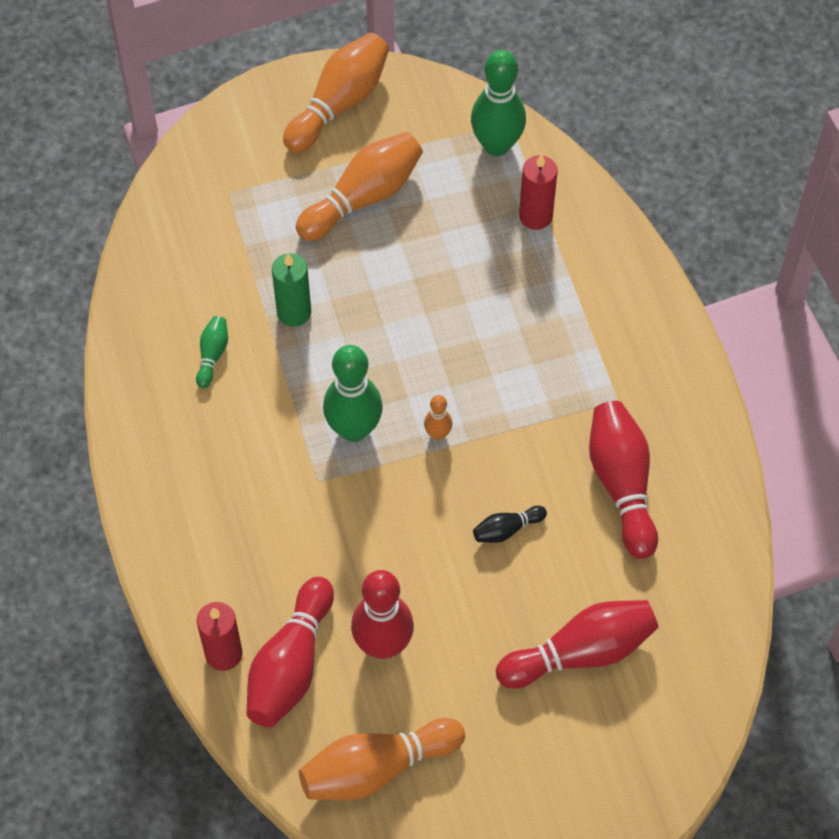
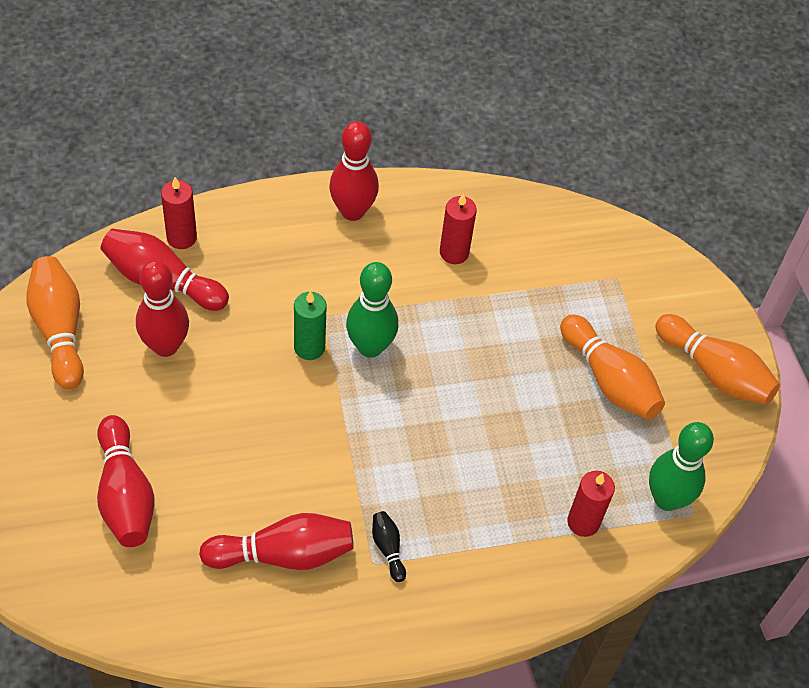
camera: 90 degrees right, 5 degrees down
green bowling pin [196,316,228,388] -> red candle [440,193,477,264]
green candle [272,253,311,327] -> green candle moved to [294,291,327,360]
orange bowling pin [424,395,452,440] -> none
black bowling pin [473,506,547,543] -> black bowling pin moved to [372,511,406,582]
none -> red bowling pin [329,121,379,221]

